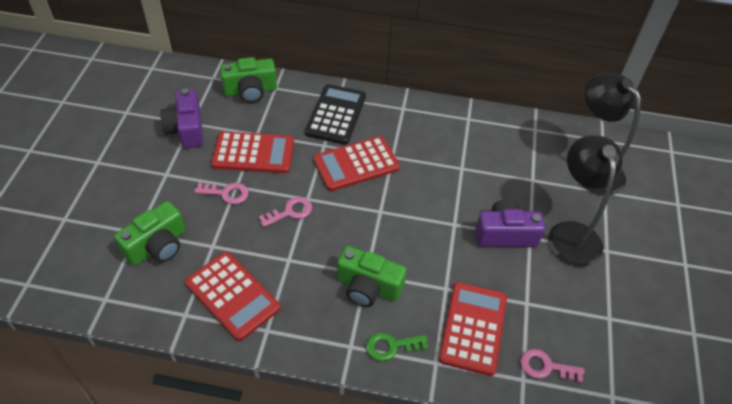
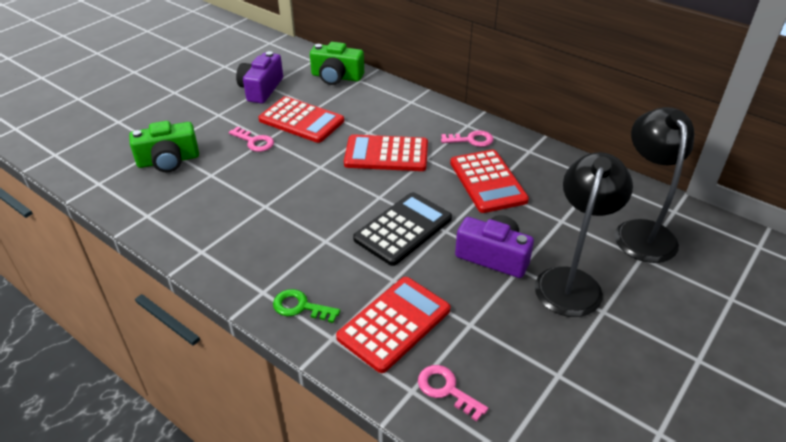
camera: 30 degrees right, 10 degrees down
red calculator [185,252,281,341] -> red calculator moved to [450,150,529,213]
pink key [259,197,312,227] -> pink key moved to [441,130,494,147]
black calculator [305,84,366,145] -> black calculator moved to [353,192,452,266]
green camera [337,246,407,307] -> none

